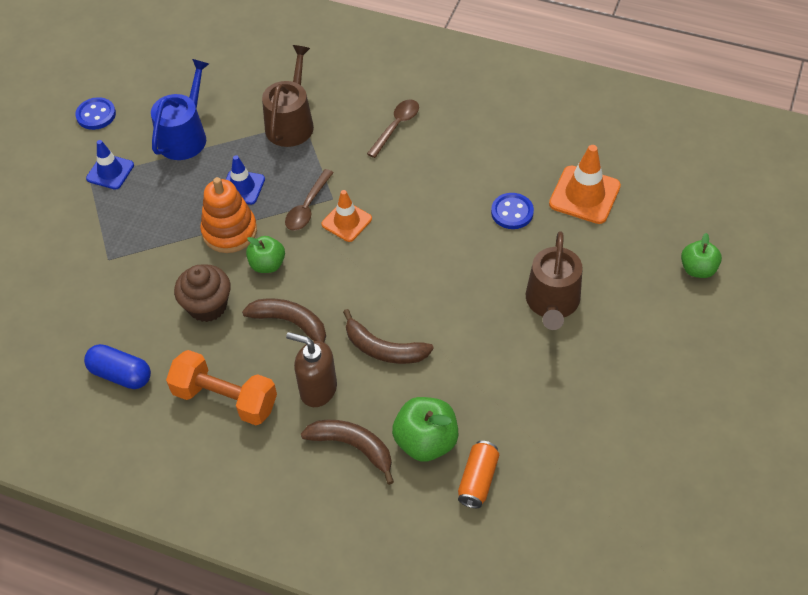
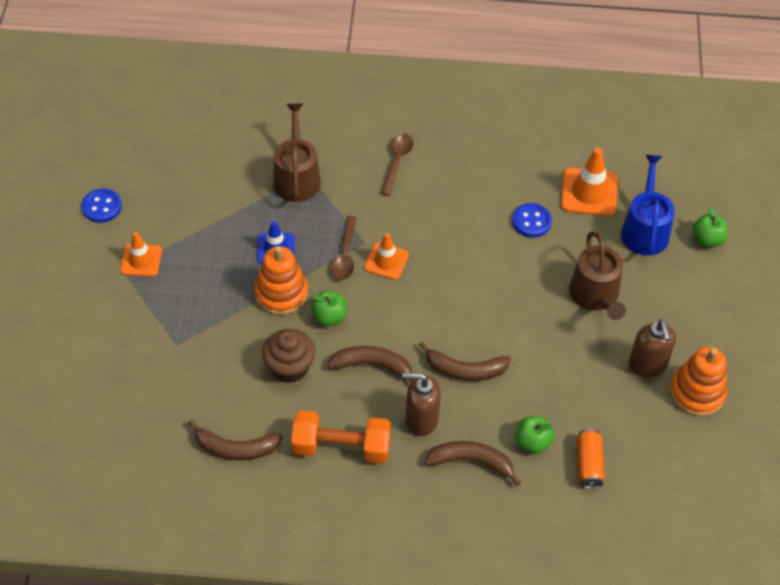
camera: 20 degrees left, 0 degrees up
blue capsule [84,344,151,389] -> brown banana [188,419,283,460]
blue traffic cone [86,140,134,190] -> orange traffic cone [120,232,162,277]
blue watering can [151,59,209,160] -> blue watering can moved to [621,155,675,256]
green apple [392,397,458,462] -> green apple [516,416,554,454], size x0.66
none -> brown soap dispenser [629,319,676,377]
none -> orange stacking toy [670,347,727,416]

